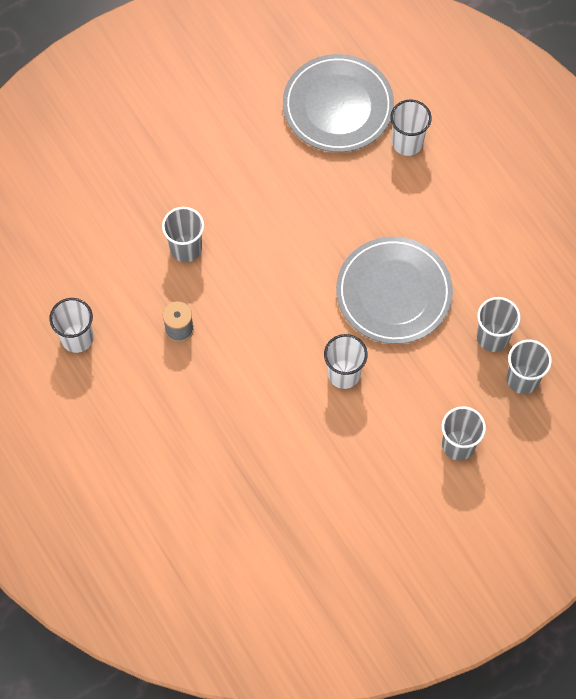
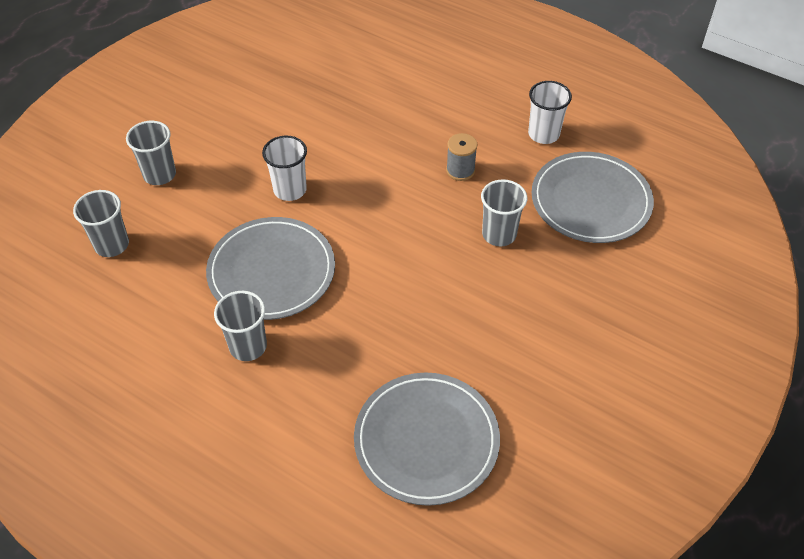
camera: 155 degrees right, 15 degrees down
white cup [390,99,432,156] -> none
grey cup [477,297,521,352] -> grey cup moved to [214,291,267,361]
none -> grey plate [532,152,654,243]

